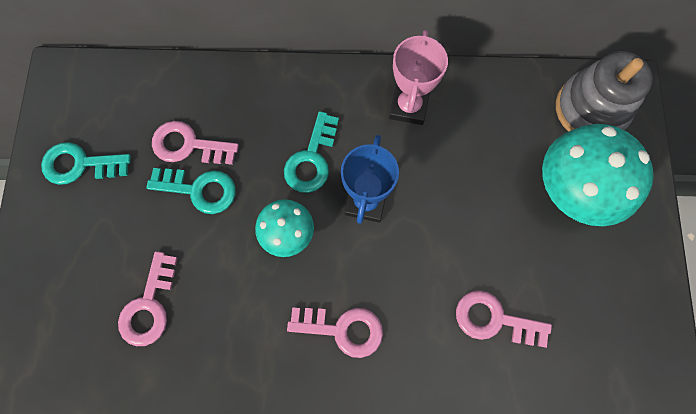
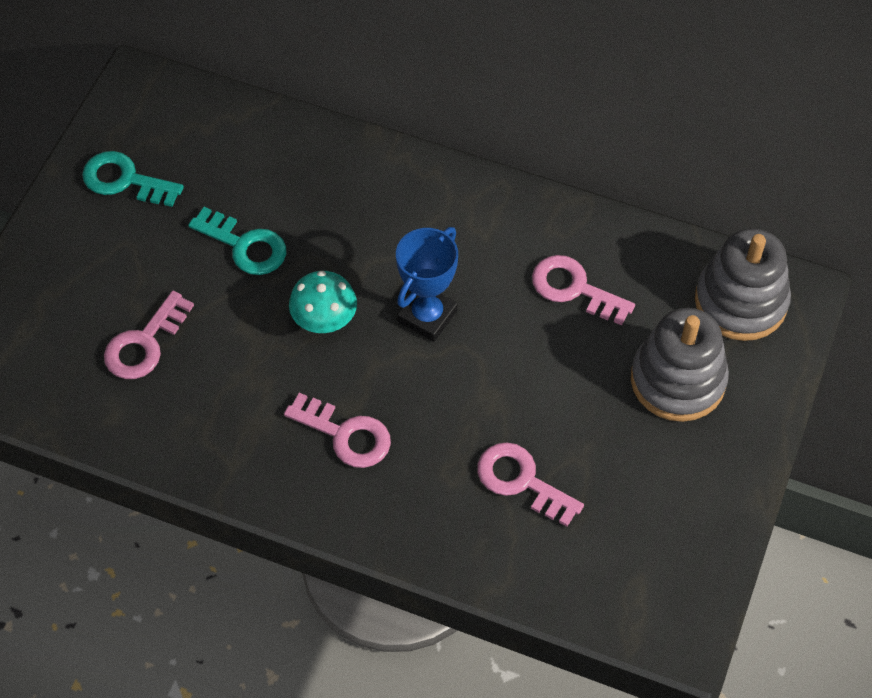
camera: 20 degrees right, 15 degrees down
pink key [152,121,239,165] -> pink key moved to [532,255,635,325]
turquoise key [284,111,339,193] -> none
pink trophy [389,30,448,125] -> none
turquoise mushroom [542,124,654,226] -> grey stacking toy [631,308,729,422]

